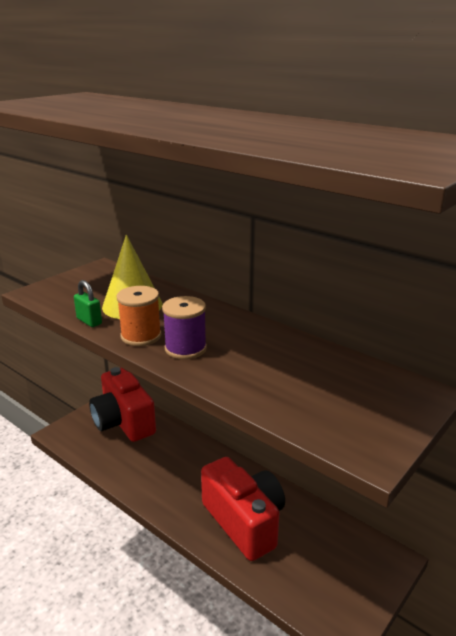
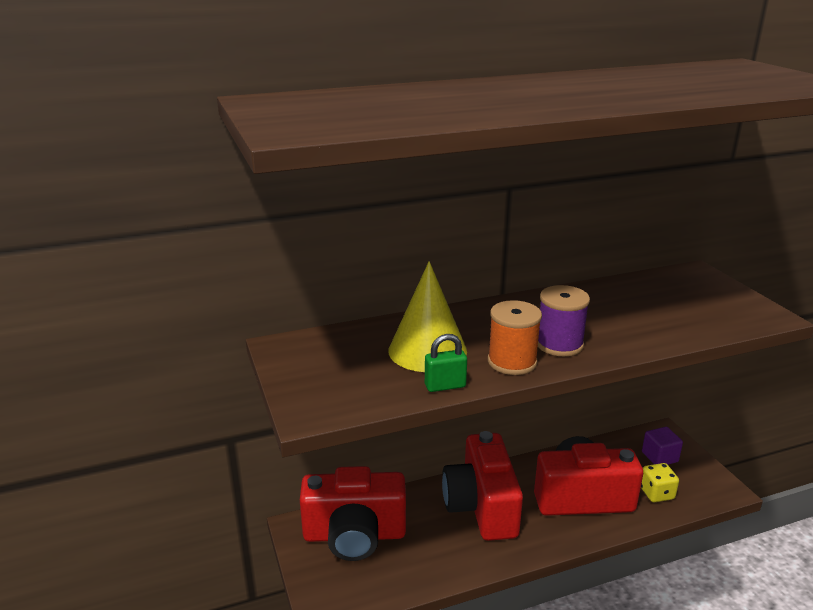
camera: 60 degrees left, 0 degrees up
none -> red camera [442,431,523,541]
none -> yellow dice [641,463,679,502]
none -> purple cube [642,427,683,465]

